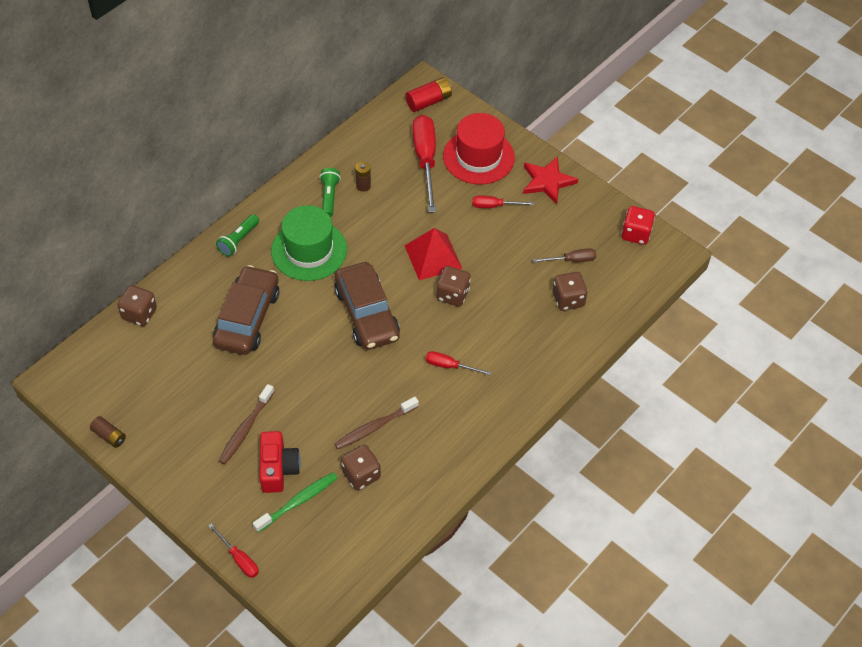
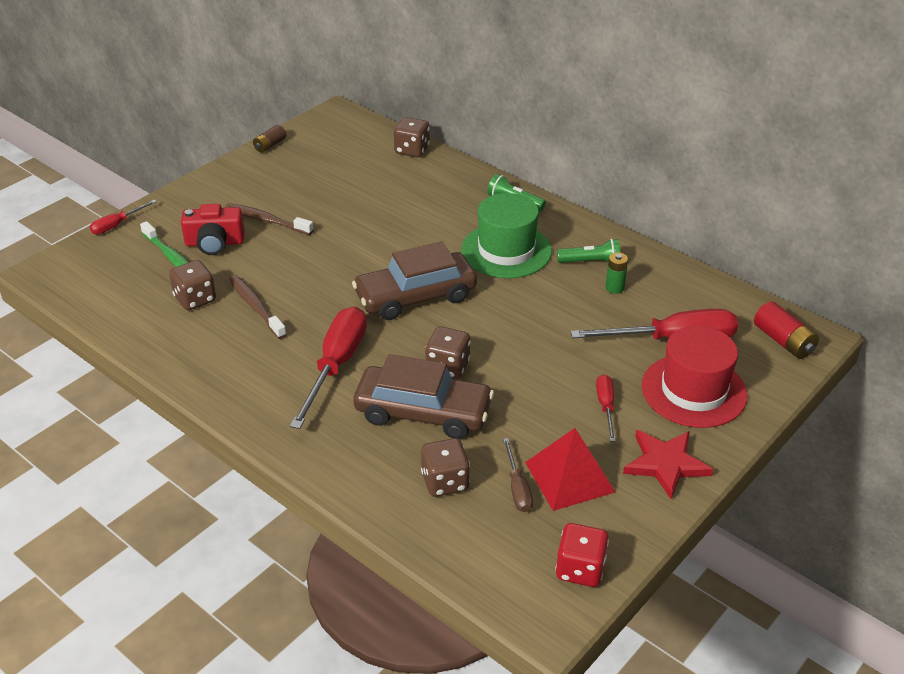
camera: 90 degrees right, 15 degrees down
brown car [213,265,279,355] -> brown car moved to [354,354,494,439]
brown battery [355,162,371,192] -> green battery [606,253,628,294]
red pyramid [404,228,462,280] -> red pyramid moved to [525,428,615,511]
red screwdriver [426,351,492,376] -> red screwdriver [290,307,367,429], size x1.99

